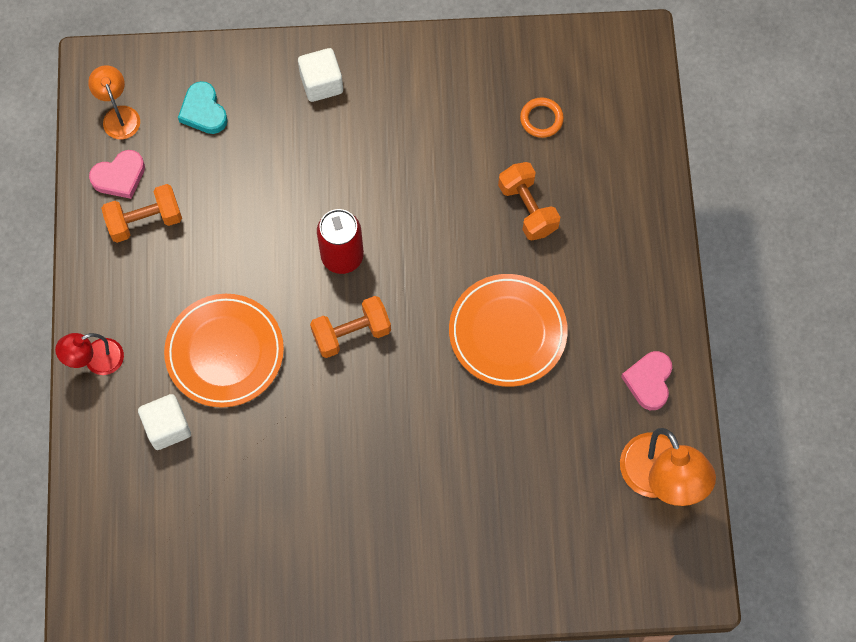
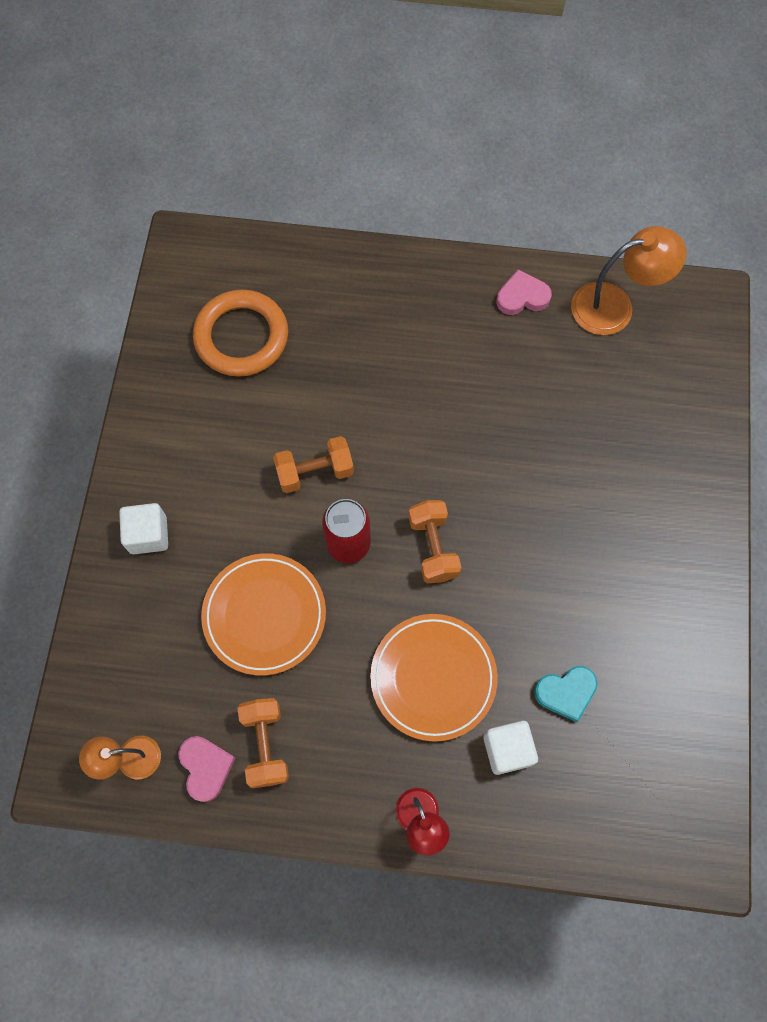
camera: 80 degrees left, 0 degrees up
turquoise heart [178,81,228,134] -> turquoise heart moved to [534,666,598,722]
orange plate [449,274,568,387] -> orange plate moved to [201,553,326,676]
orange dumbbell [498,162,560,241] -> orange dumbbell moved to [273,436,354,493]
orange ring [520,98,564,138] -> orange ring [193,289,288,377], size x2.21
pink heart [621,351,672,410] -> pink heart turned 150 degrees clockwise [497,270,552,315]

